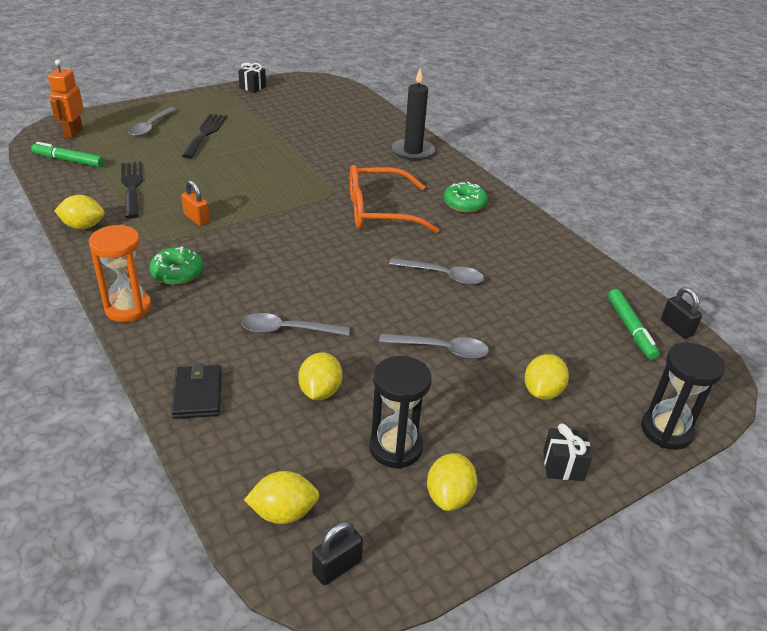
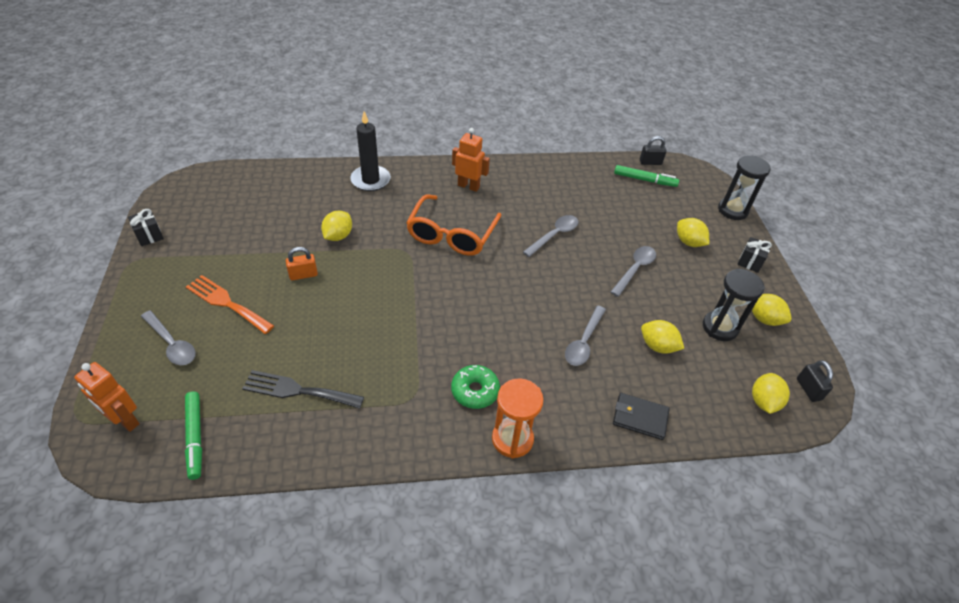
camera: 65 degrees left, 10 degrees up
green marker [31,142,104,167] -> green marker turned 60 degrees counterclockwise [185,392,202,480]
yellow lemon [54,195,105,229] -> yellow lemon moved to [321,211,352,241]
orange padlock [181,180,210,226] -> orange padlock moved to [286,247,318,280]
black fork [182,114,227,159] -> orange fork [186,275,274,334]
green donut [444,182,488,213] -> orange robot [452,128,490,192]

